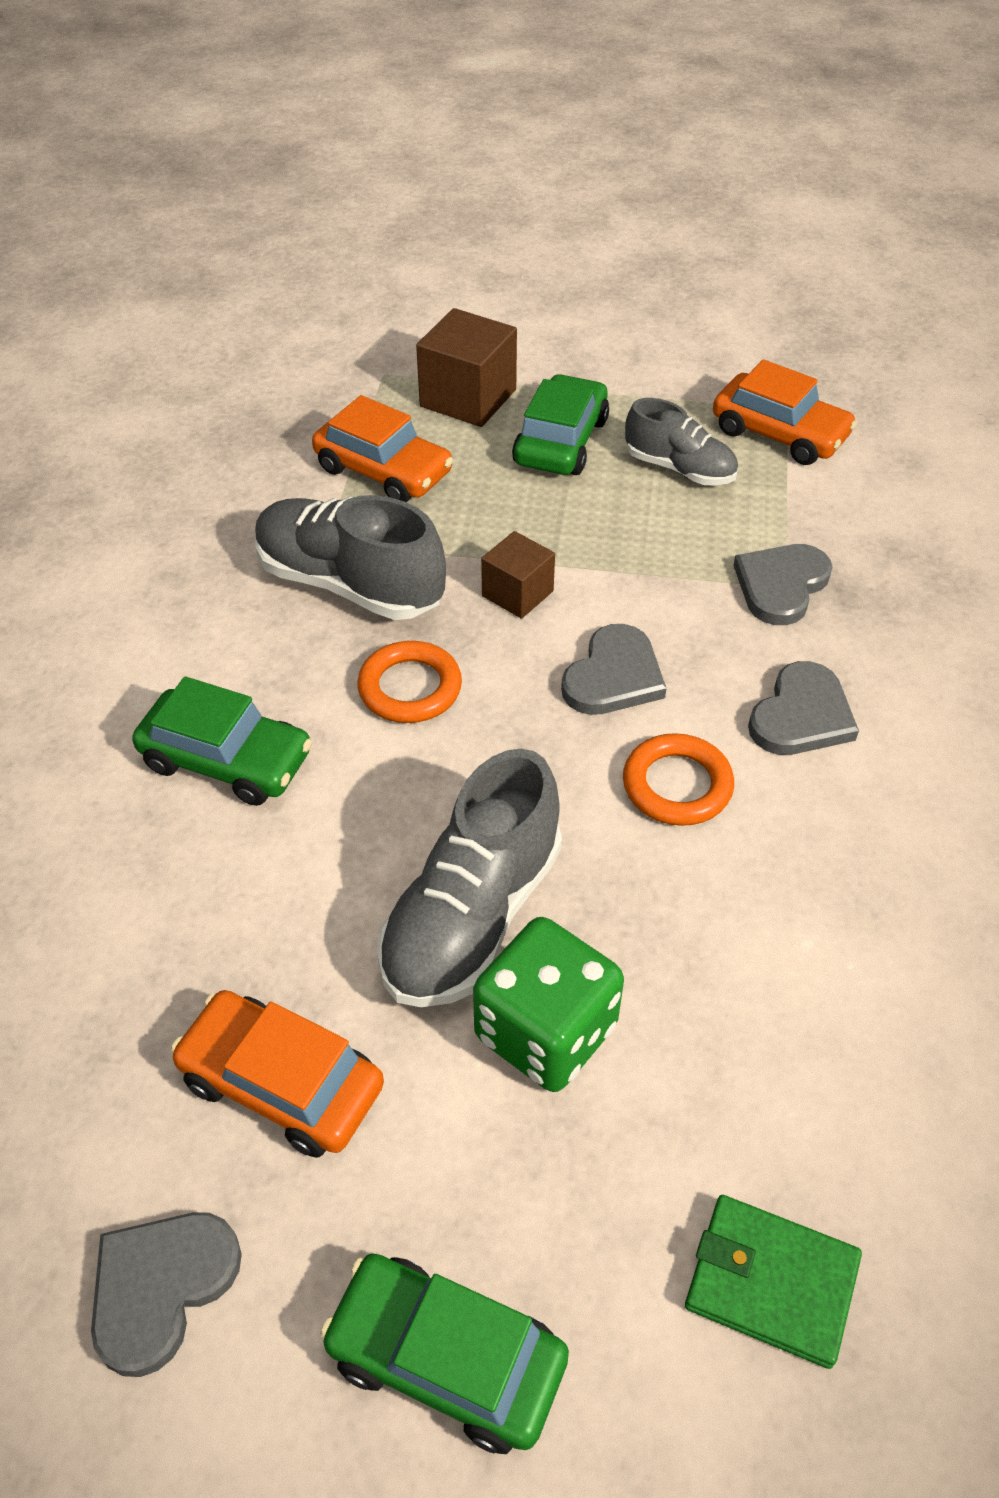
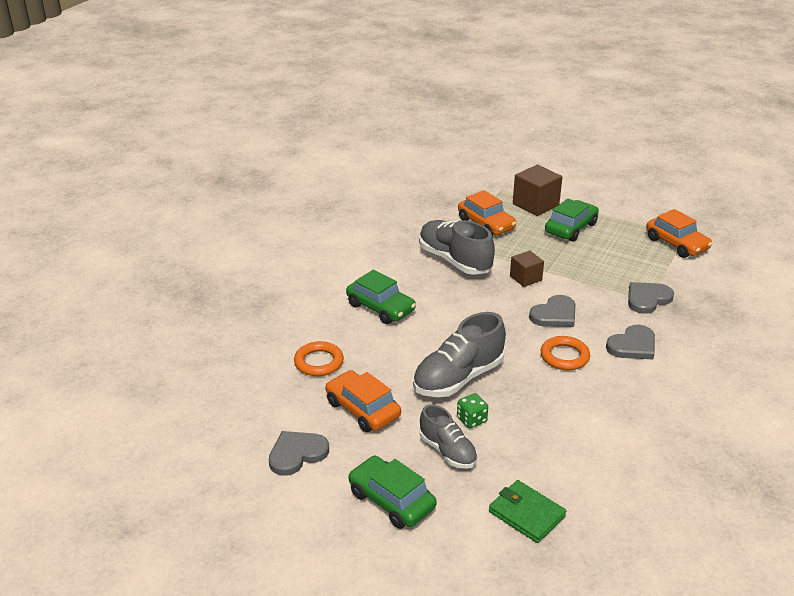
camera: 20 degrees right, 15 degrees down
orange ring [357,641,462,723] -> orange ring moved to [294,341,344,376]
green dice [473,917,624,1092] -> green dice [457,393,488,428], size x0.51
grey shoe [625,398,738,486] -> grey shoe moved to [420,404,478,469]

